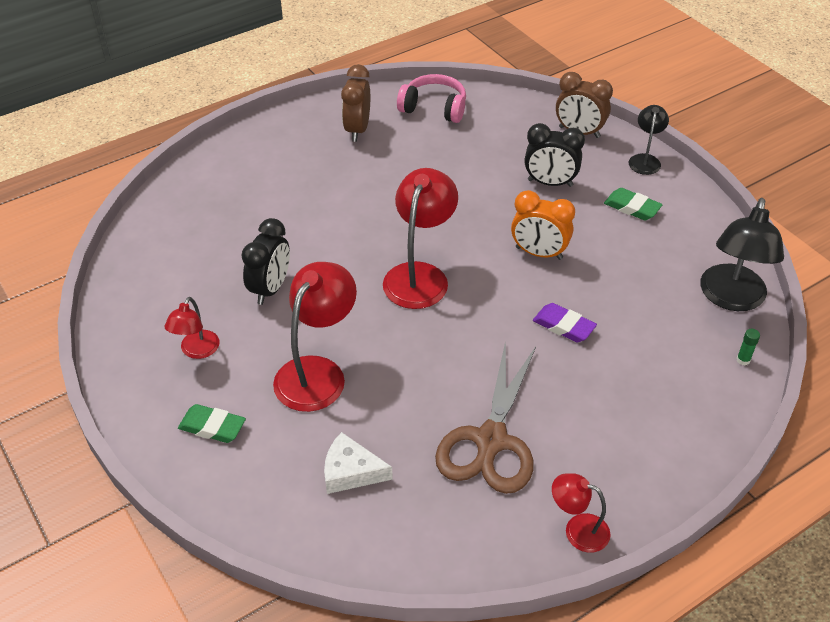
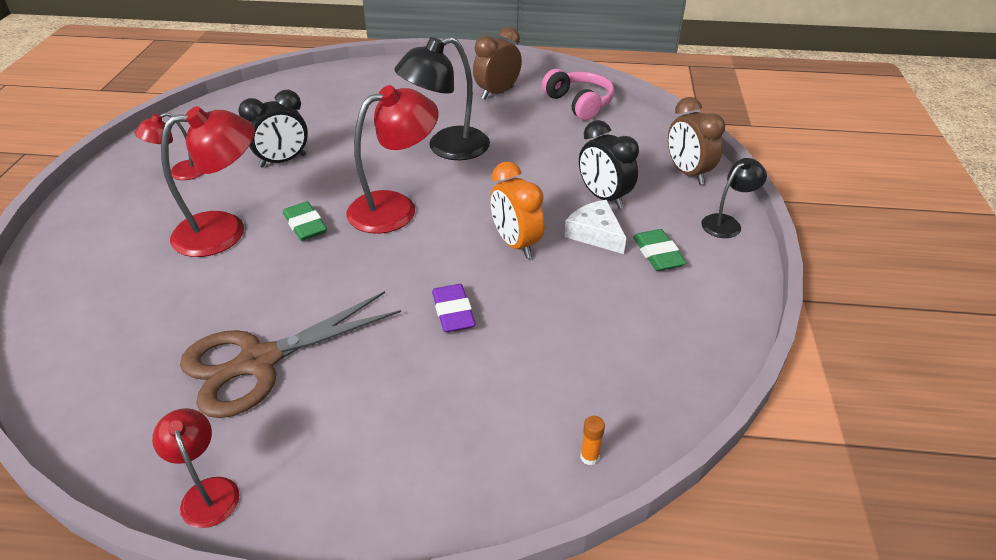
camera: 40 degrees right, 5 degrees down
green eraser [178,404,246,443] -> green eraser moved to [283,201,327,241]
white cheese [324,432,393,494] -> white cheese moved to [564,200,626,254]
black lamp [700,198,784,311] -> black lamp moved to [394,36,490,160]
green glue stick [736,329,760,365] -> orange glue stick [580,416,605,465]

